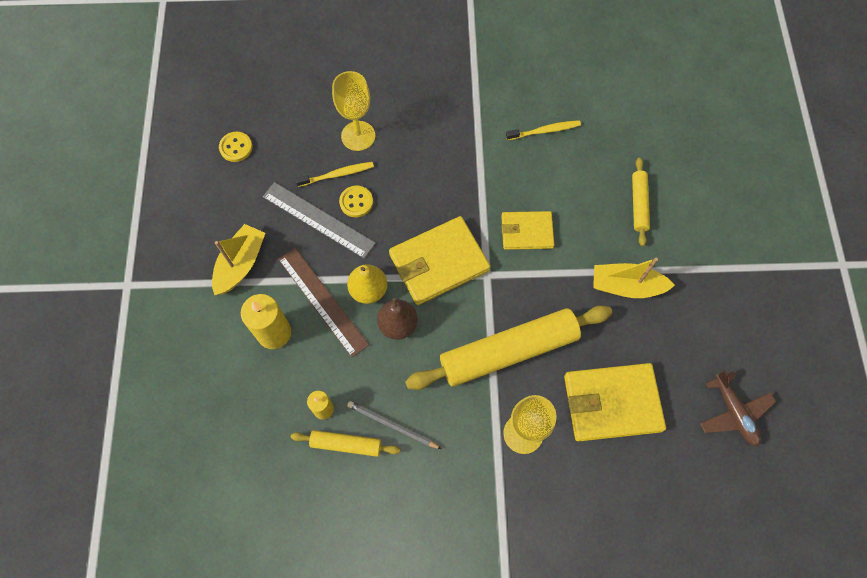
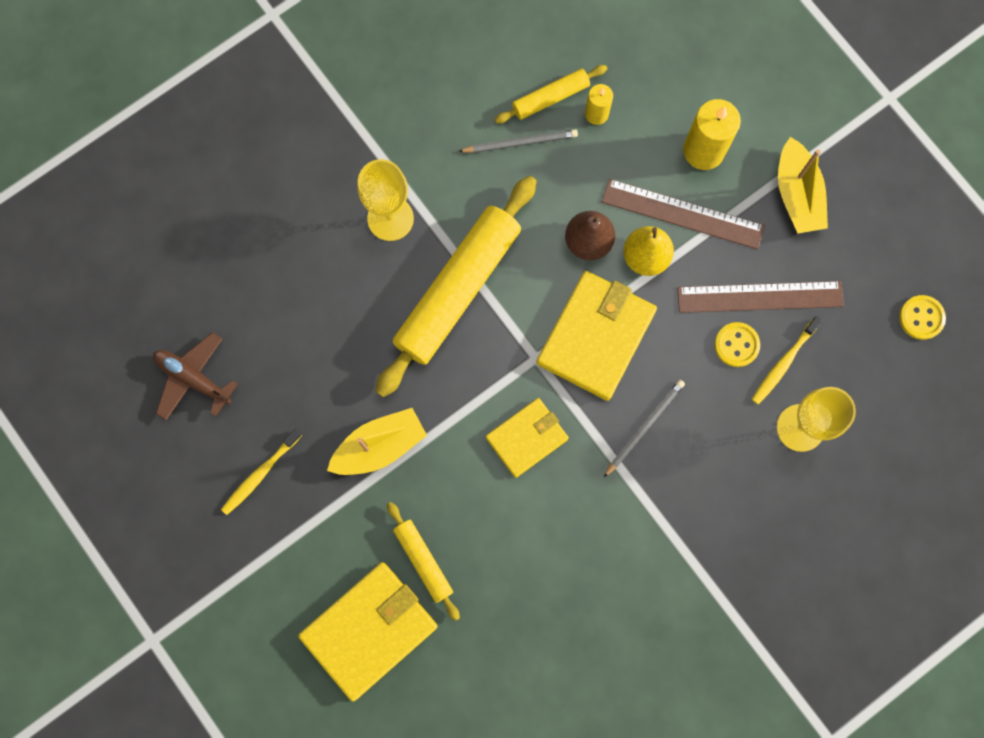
camera: 145 degrees right, 10 degrees up
grey ruler [263,182,376,258] -> brown ruler [677,281,844,313]
yellow toothbrush [506,120,581,140] -> yellow toothbrush moved to [221,429,302,515]
yellow wallet [564,363,666,442] -> yellow wallet moved to [298,562,438,702]
none -> grey pencil [603,380,685,478]

